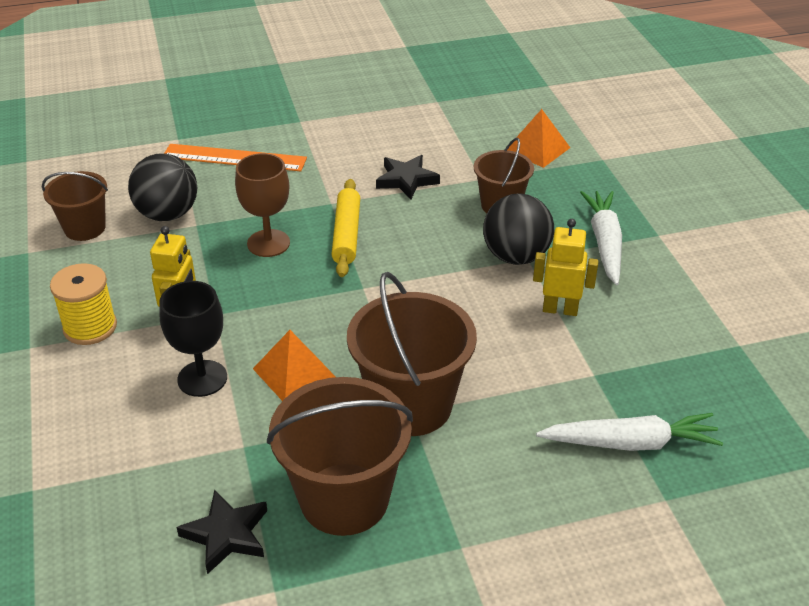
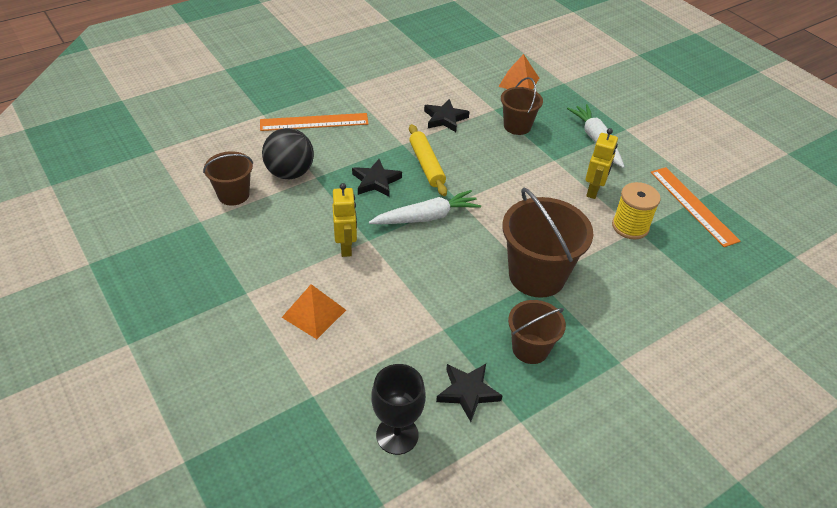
camera: 20 degrees left, 5 degrees up
yellow spool [50,263,117,345] -> yellow spool moved to [612,182,661,239]
black goblet [160,281,227,397] -> black goblet moved to [371,364,426,455]
brown goblet [235,153,290,257] -> black star [352,159,402,197]
orange pyramid [253,330,336,401] -> orange pyramid moved to [282,284,346,339]
brown bucket [267,377,413,536] -> brown bucket [508,300,566,364], size x0.59
black ball [483,193,554,265] -> none
yellow robot [533,219,598,316] -> yellow robot turned 120 degrees clockwise [585,128,618,199]
white carrot [536,413,723,451] -> white carrot moved to [369,190,481,224]
none -> orange ruler [651,167,740,247]

